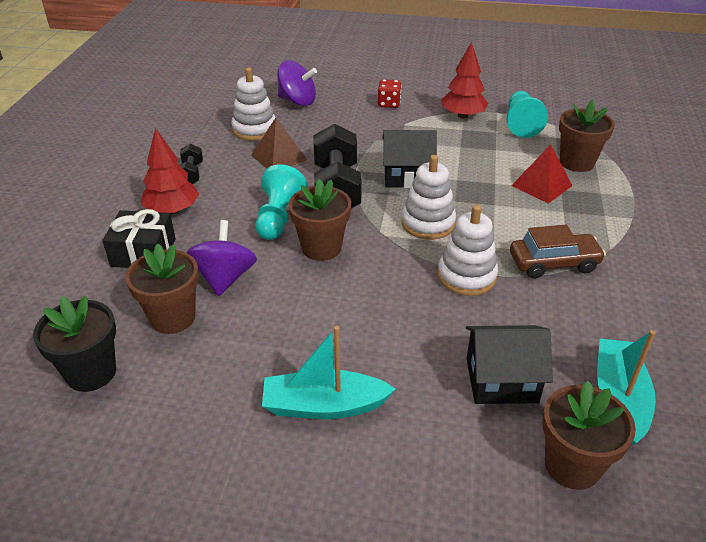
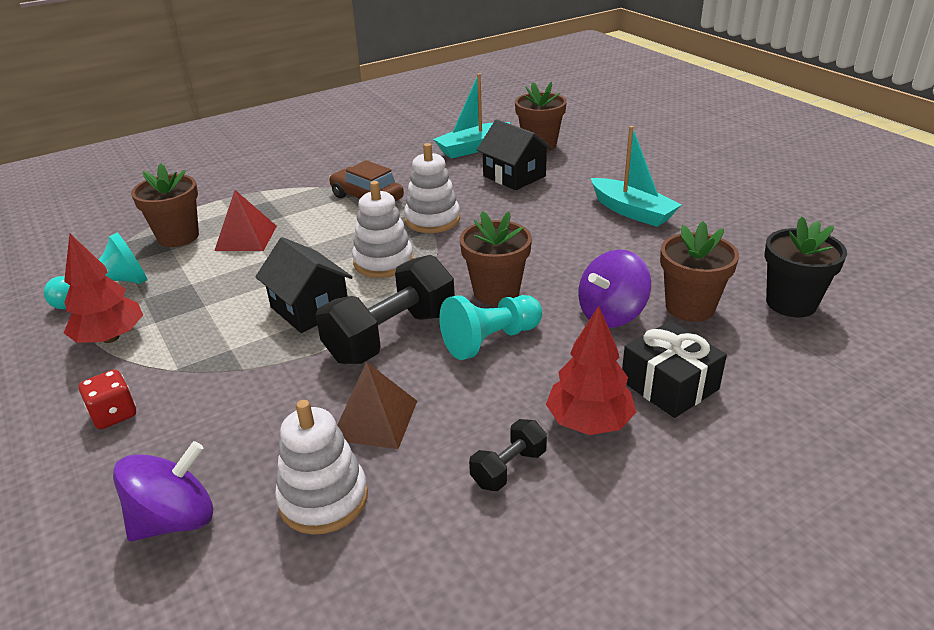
camera: 130 degrees left, 5 degrees down
purple spinning top [278,61,317,106] -> purple spinning top turned 75 degrees clockwise [113,441,213,541]

